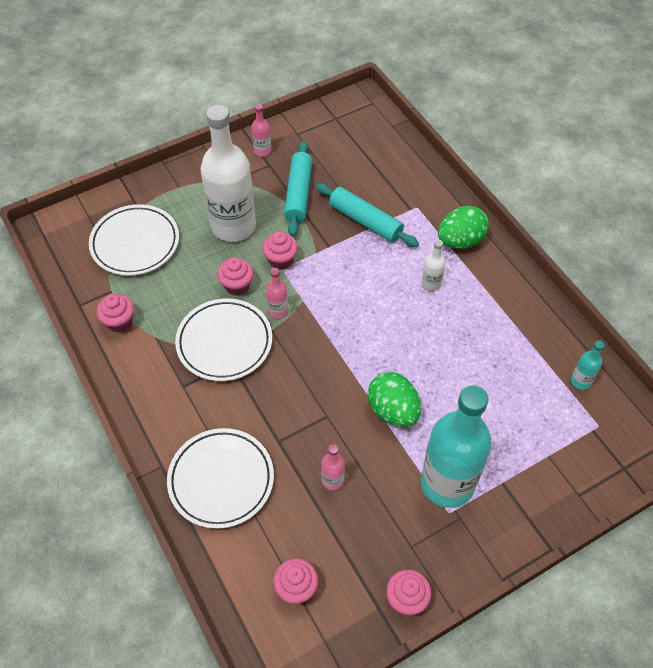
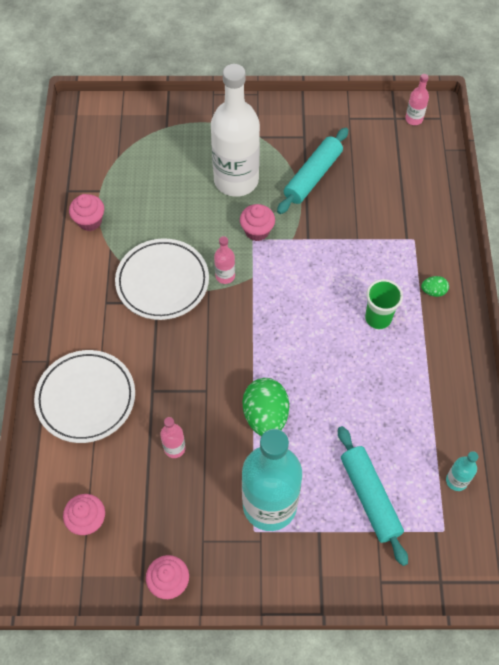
camera: 30 degrees right, 5 degrees up
white plate [89,204,179,276] -> none
pink cupcake [217,257,254,296] -> none
pink bottle [252,104,271,157] -> pink bottle moved to [405,74,429,125]
turquoise rolling pin [316,183,419,247] -> turquoise rolling pin moved to [338,426,408,566]
white bottle [422,240,445,291] -> green cup [365,279,403,329]
green egg [438,206,489,249] -> green egg [421,276,449,297], size x0.48

